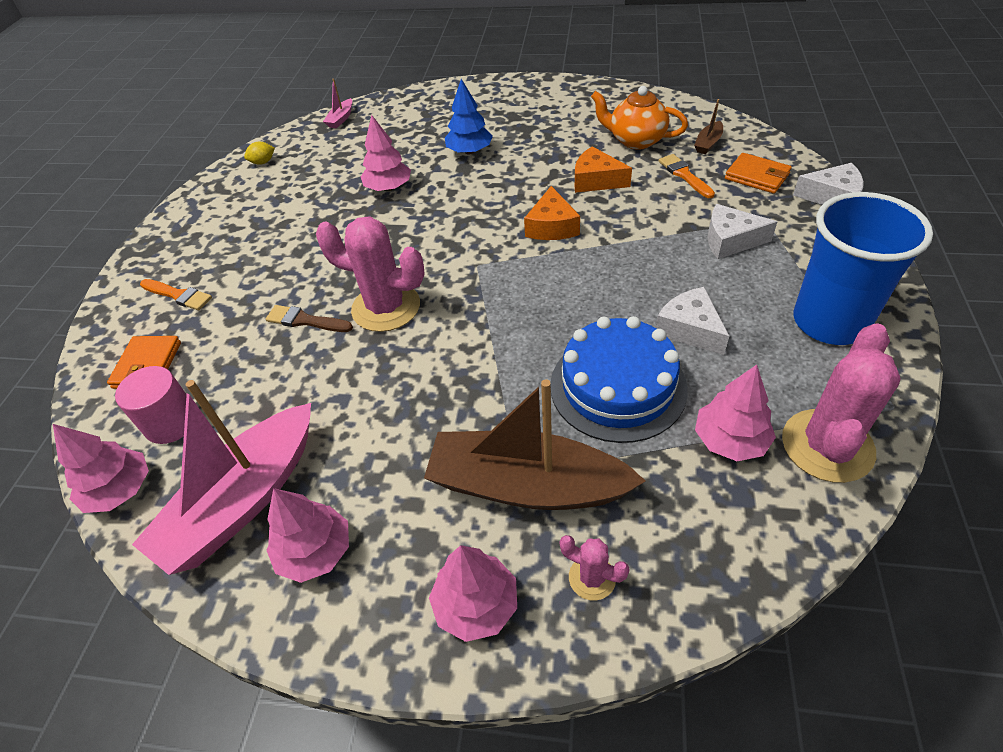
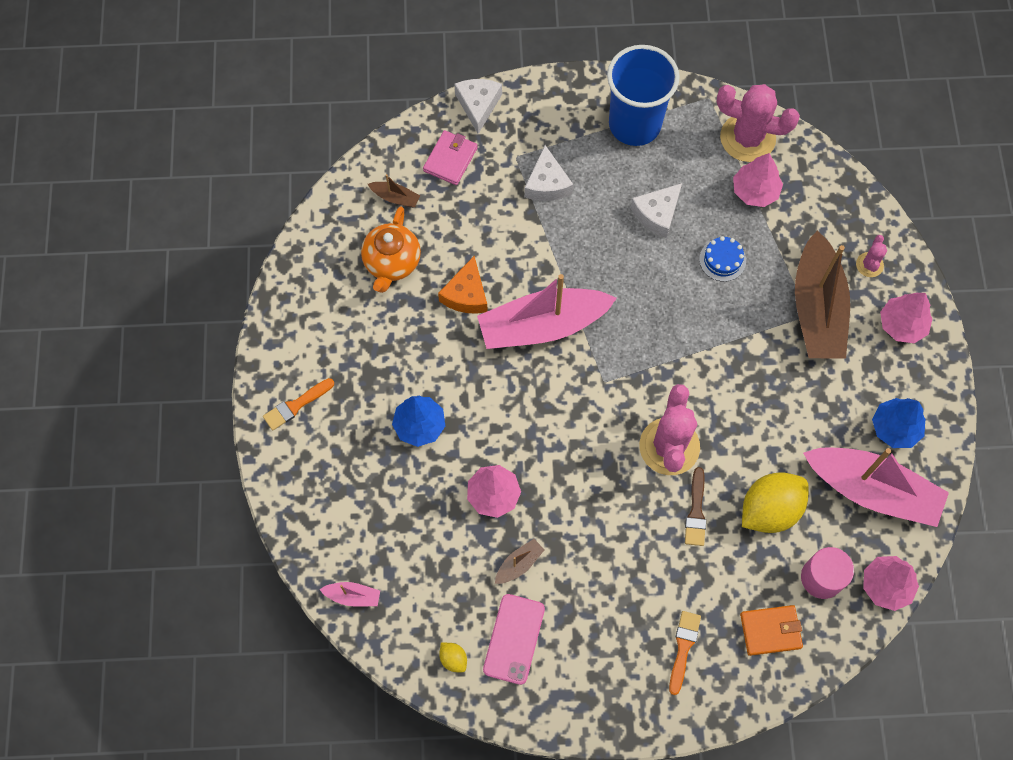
camera: 105 degrees left, 20 degrees up
pink tree [267,488,349,583] -> blue tree [872,398,925,448]
orange cheese [524,186,580,240] -> pink boat [477,274,617,349]
blue cake [550,316,688,443] -> blue cake [699,236,746,282], size x0.48
orange brush [659,154,715,198] -> orange brush moved to [263,378,334,430]
orange wallet [725,153,792,194] -> pink wallet [423,130,478,185]
none -> pink phone [483,594,545,685]
none -> brown boat [495,539,544,584]
none -> yellow lemon [742,472,809,533]

